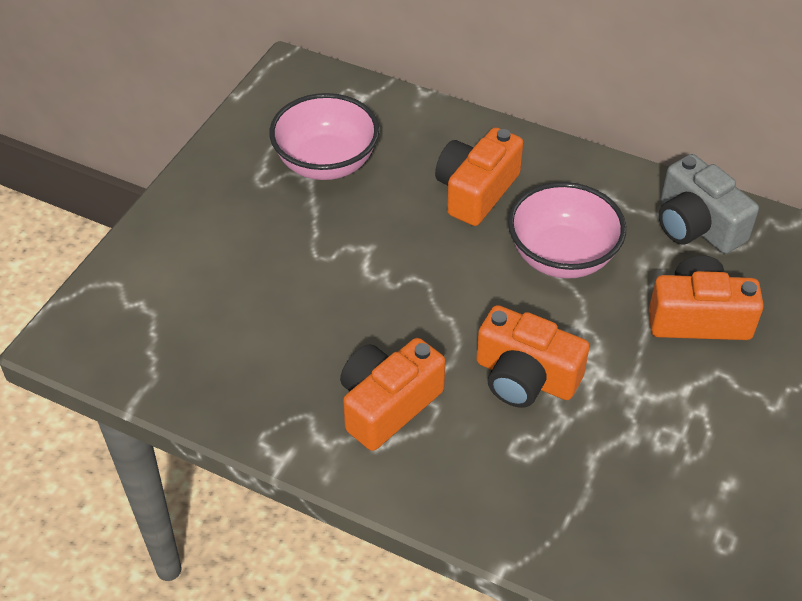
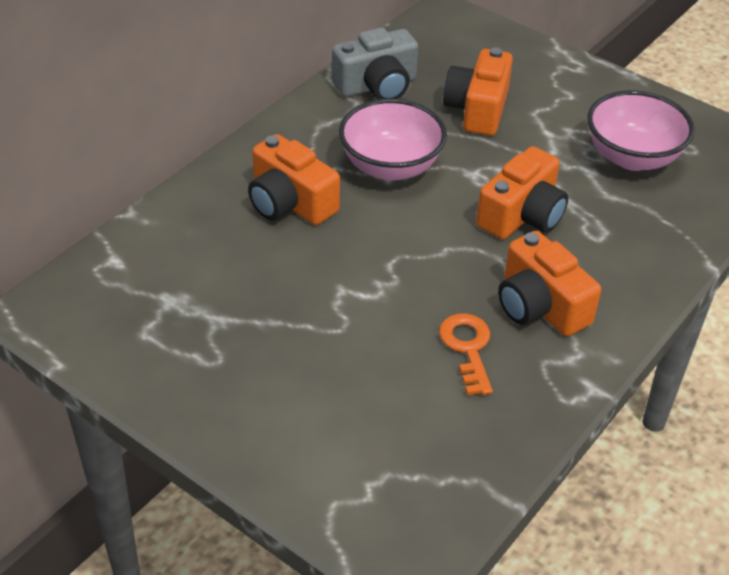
camera: 80 degrees left, 5 degrees down
pink bowl [269,93,379,180] -> pink bowl moved to [587,90,695,171]
none -> orange key [439,314,493,395]

